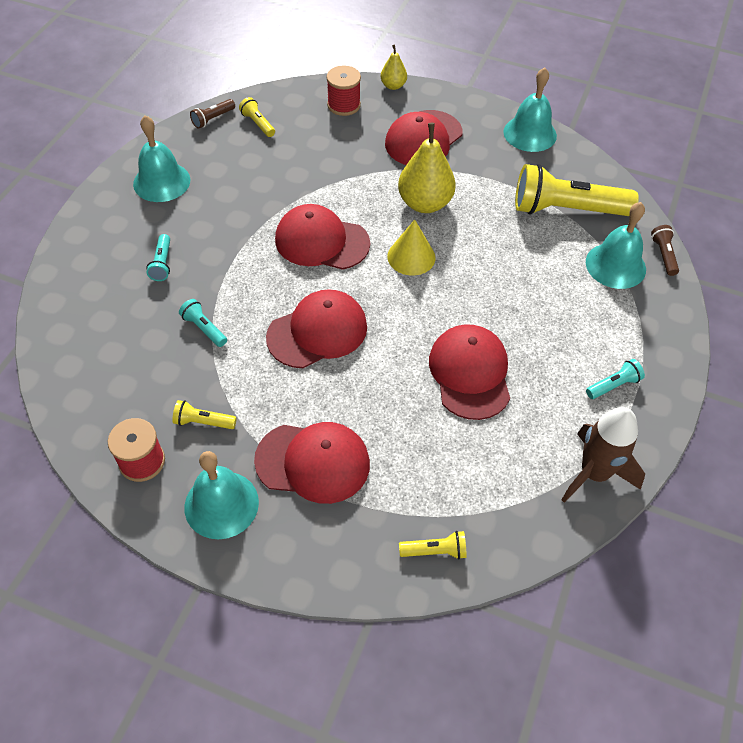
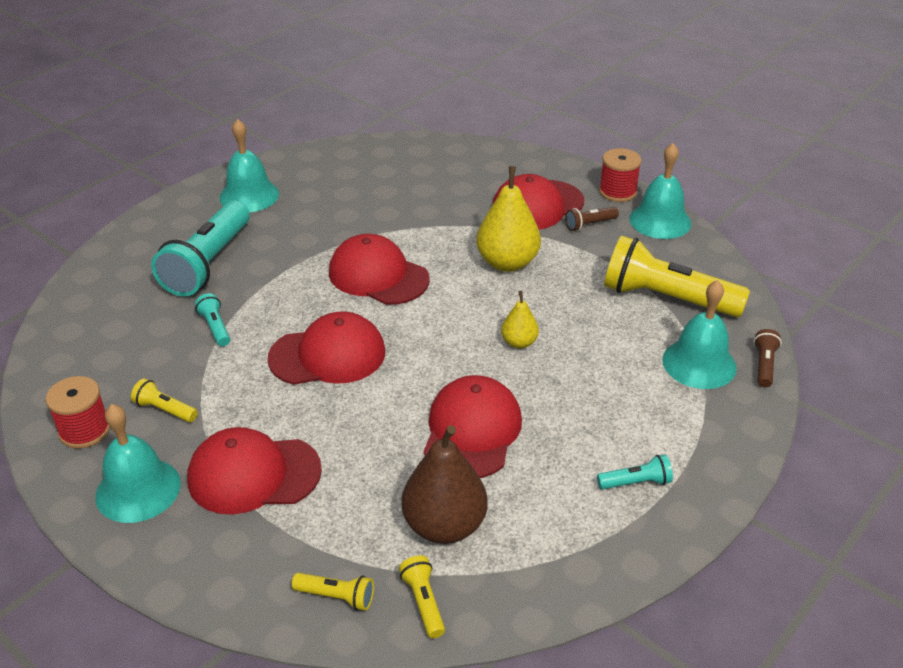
camera: 20 degrees right, 15 degrees down
turquoise flashlight [146,234,170,281] -> turquoise flashlight [151,201,249,297], size x2.31
brown flashlight [190,99,235,129] -> brown flashlight moved to [565,207,619,231]
yellow flashlight [239,97,275,137] -> yellow flashlight moved to [399,555,445,638]
red cap [254,422,370,504] -> red cap turned 150 degrees clockwise [187,427,322,515]
red spool [326,65,361,116] -> red spool moved to [599,148,641,202]
yellow pear [381,44,407,90] -> yellow pear moved to [501,291,539,349]
yellow cone [387,219,436,276] -> none
brown rocket [561,407,645,503] -> none
none -> brown pear [401,425,487,544]

